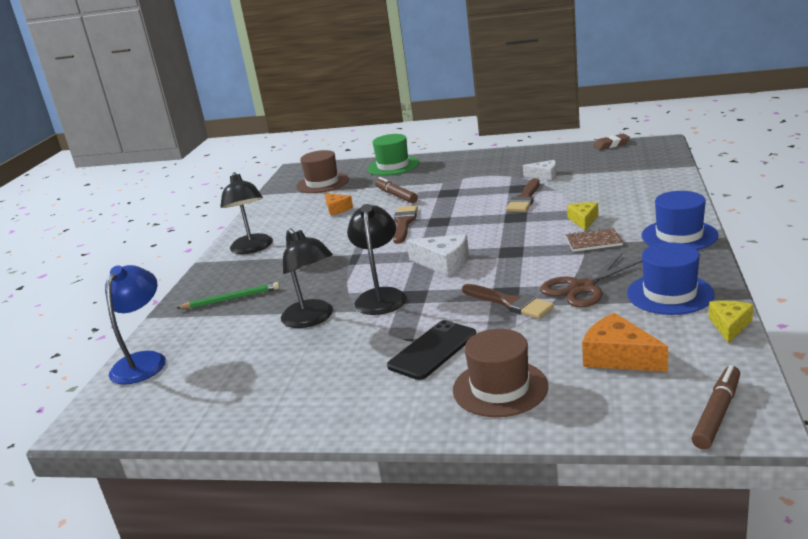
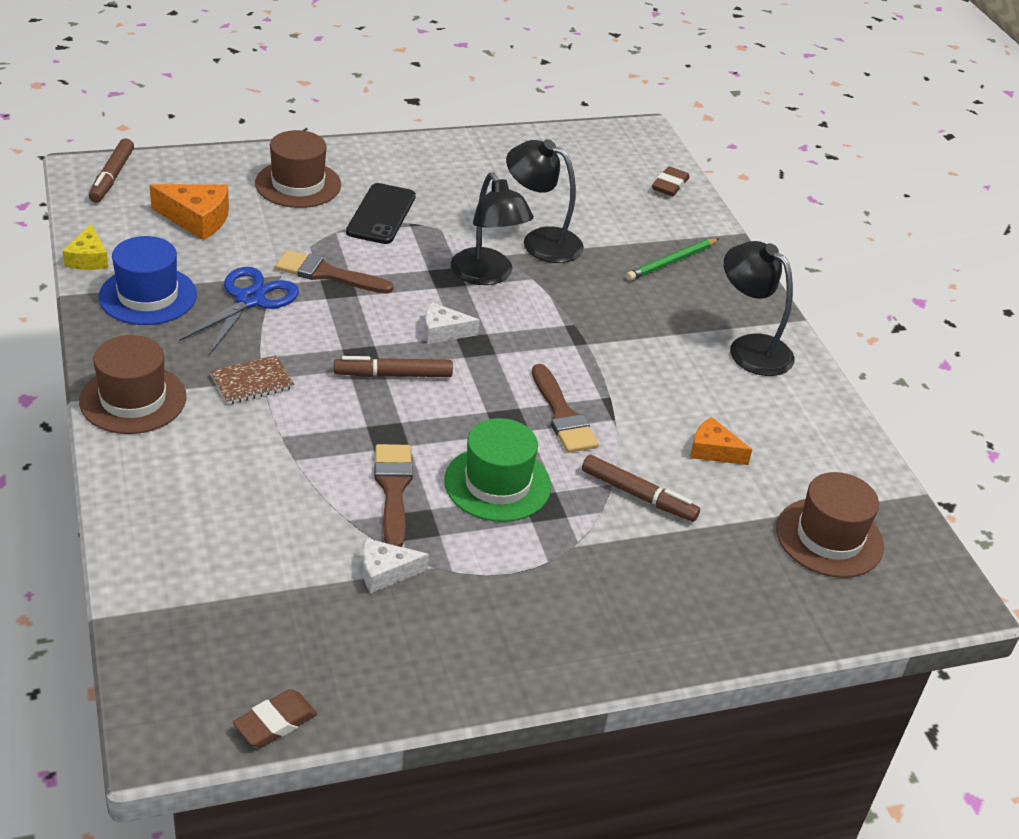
camera: 145 degrees right, 15 degrees up
blue lamp [105,265,166,385] -> brown eraser [652,167,690,196]
green hat [367,134,419,176] -> green hat moved to [444,418,551,522]
white cheese [406,234,469,277] -> white cheese [424,302,480,344], size x0.66
brown scissors [540,254,642,308] -> blue scissors [179,267,299,355]
yellow cheese [567,202,599,231] -> none
blue hat [642,191,719,250] -> brown hat [79,335,186,434]
none -> brown marker [334,356,453,377]

